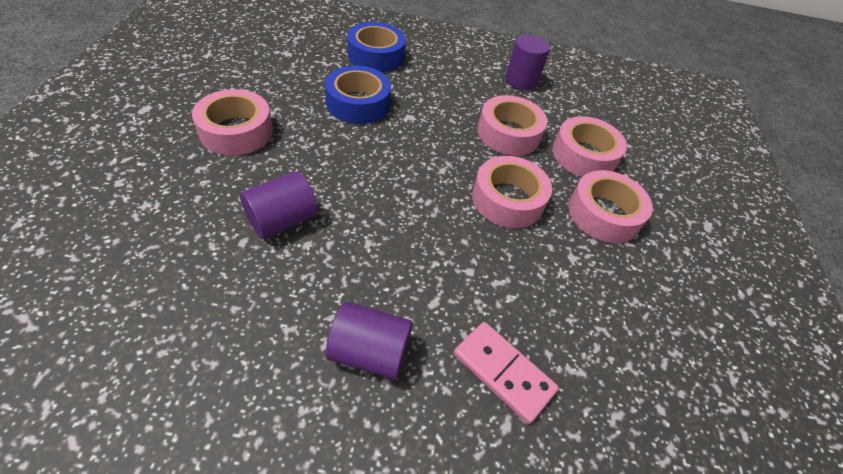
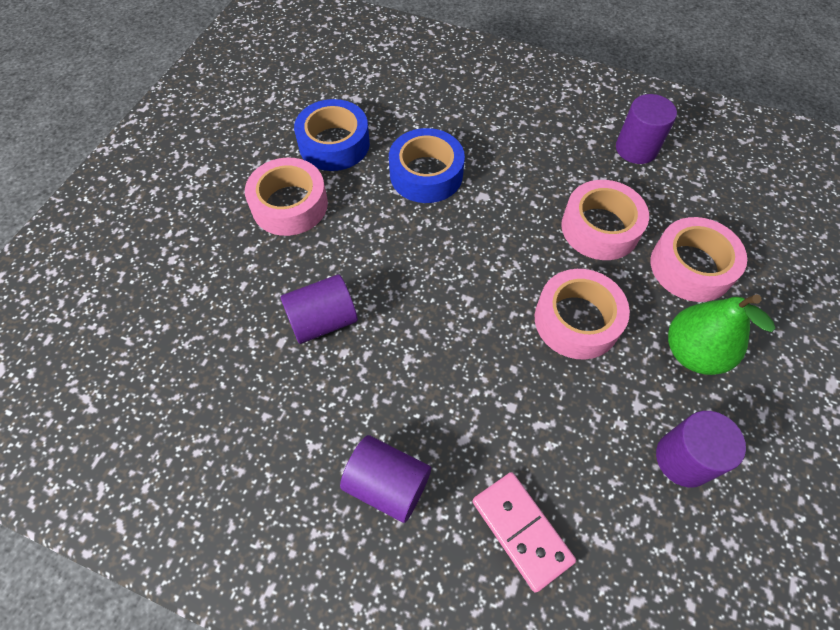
camera: 20 degrees right, 10 degrees up
blue tape [347,22,406,72] -> blue tape moved to [294,99,370,171]
pink tape [568,170,653,243] -> green pear [668,294,775,375]
none -> purple cylinder [656,411,746,487]

